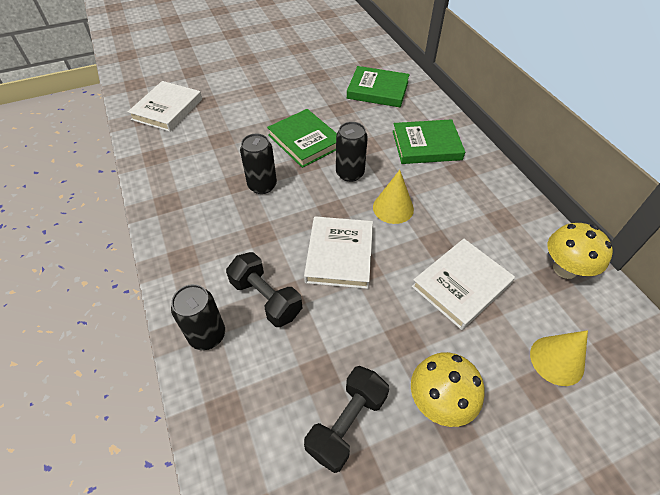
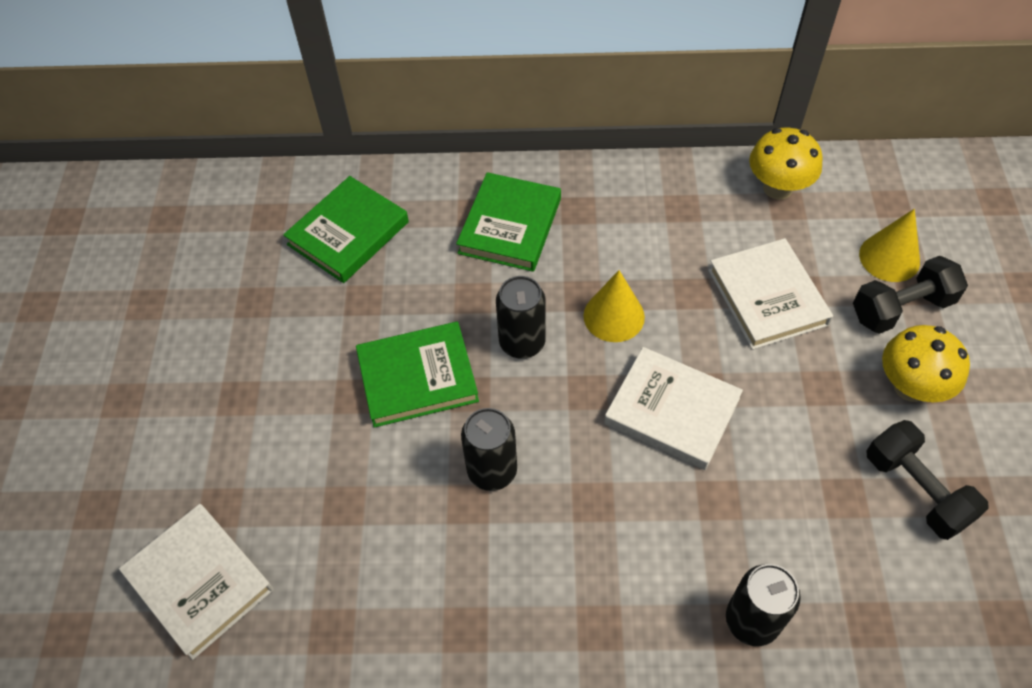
camera: 65 degrees left, 5 degrees up
black dumbbell [226,252,302,327] -> black dumbbell moved to [853,256,968,334]

